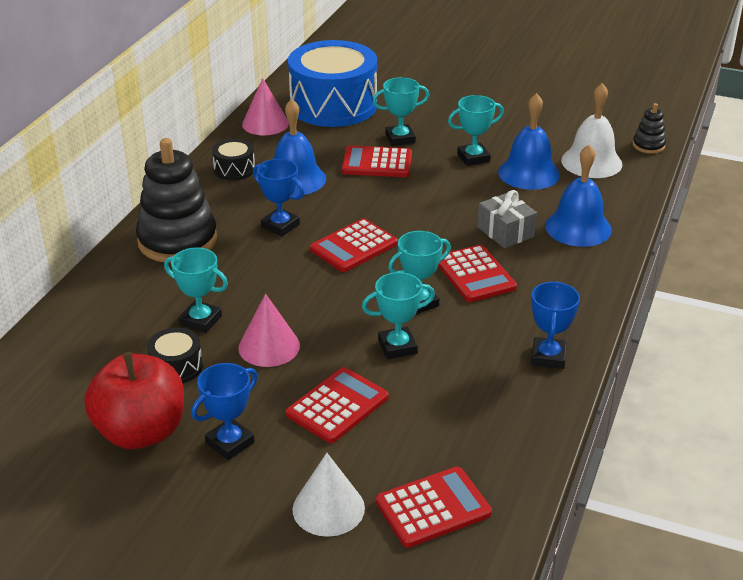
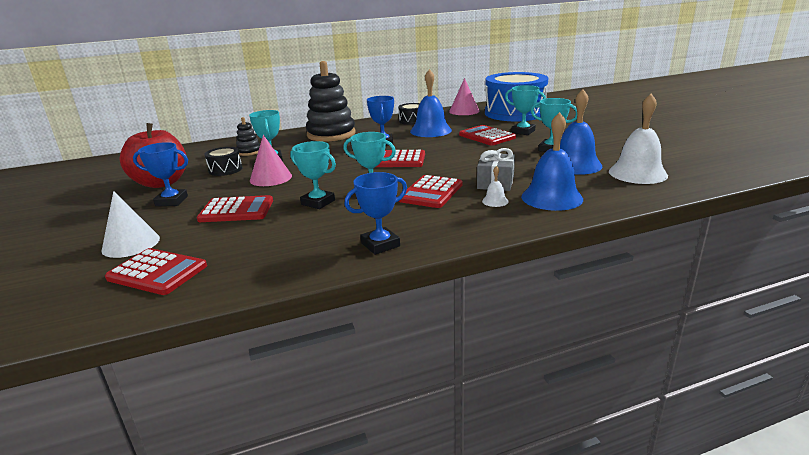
camera: 50 degrees right, 10 degrees down
black stacking toy [633,103,666,154] -> black stacking toy moved to [236,117,260,156]
none -> white bell [482,166,508,207]

